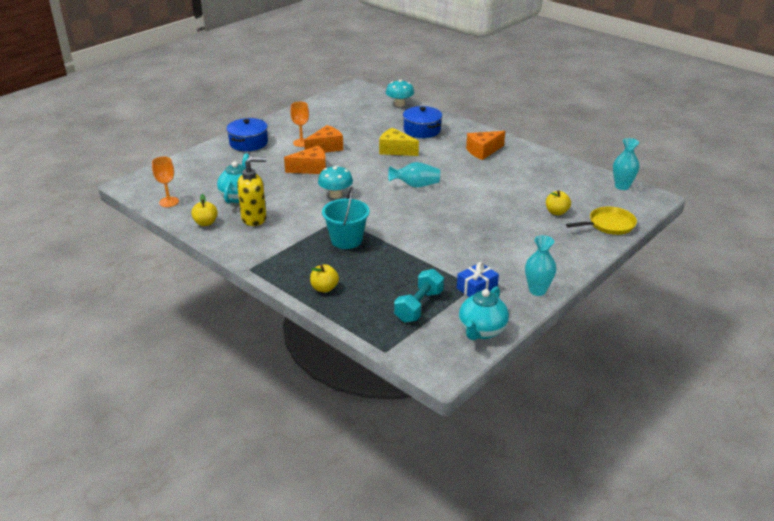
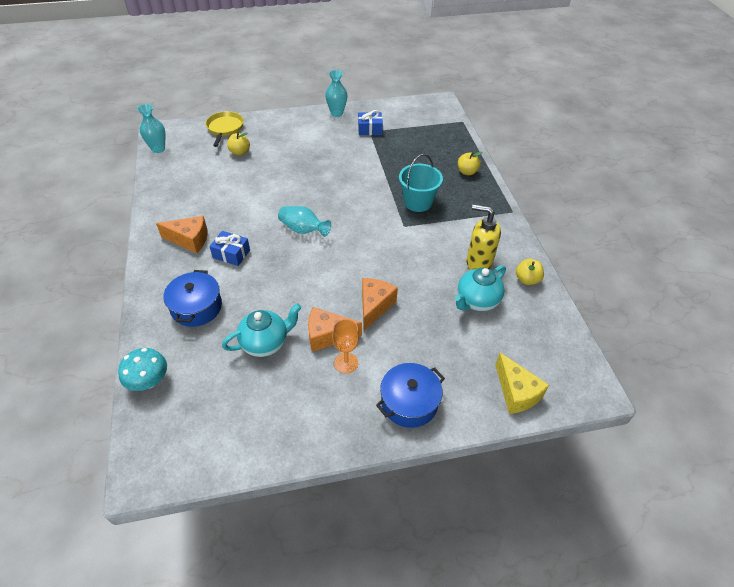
camera: 145 degrees left, 15 degrees up
orange goblet [152,157,179,207] -> none
orange cheese [284,146,326,174] -> orange cheese turned 90 degrees clockwise [362,278,398,331]
turquoise mushroom [318,165,353,198] -> none
yellow cheese [379,128,419,156] -> yellow cheese moved to [495,353,549,414]
turquoise dumbbell [394,269,444,323] -> none
turquoise teapot [459,286,509,340] -> turquoise teapot moved to [222,303,301,357]
yellow pan [566,206,637,235] -> yellow pan turned 75 degrees clockwise [205,111,244,147]
none -> blue gift [209,231,250,266]

